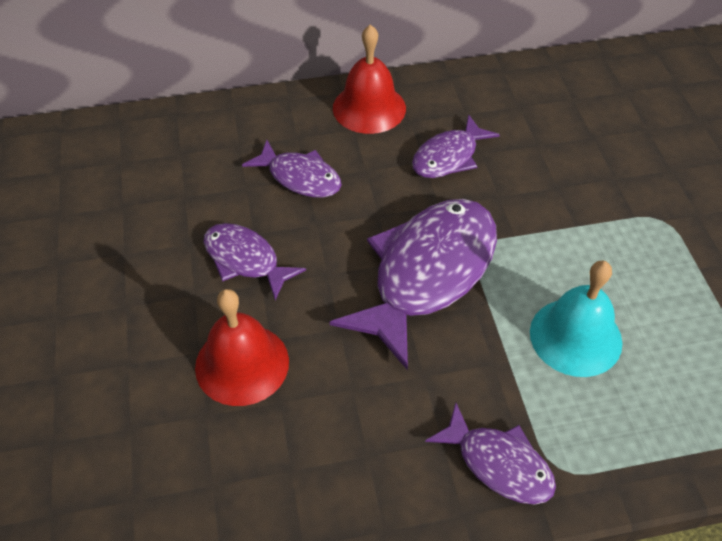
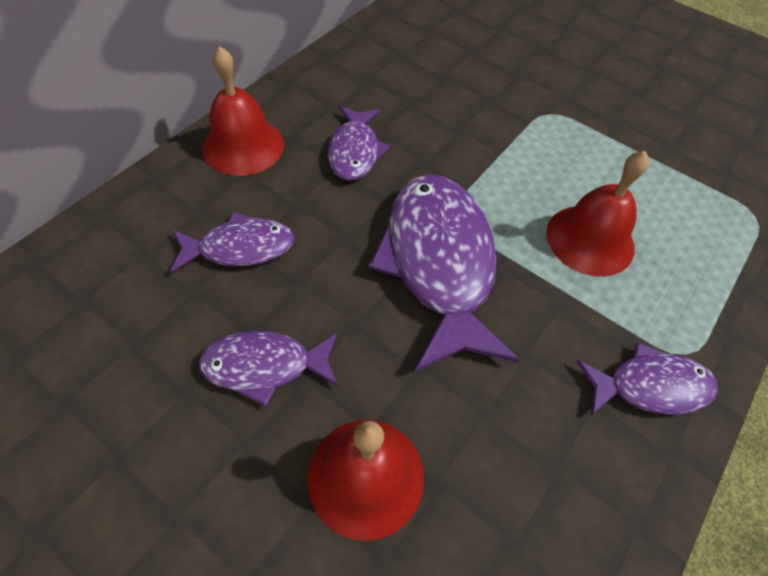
camera: 45 degrees left, 5 degrees up
turquoise bell [530,261,622,377] -> red bell [546,151,650,277]

